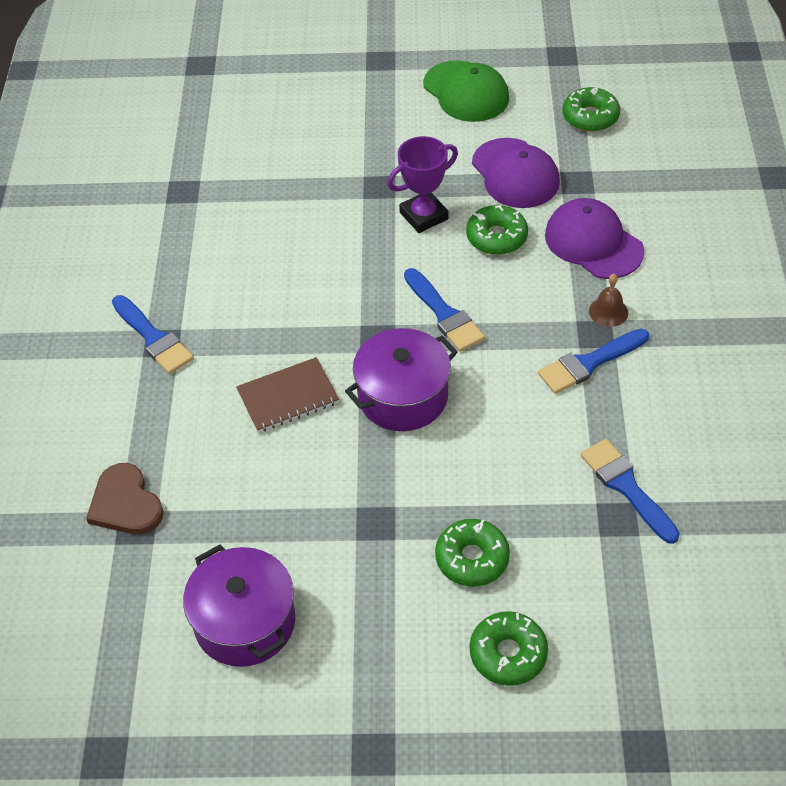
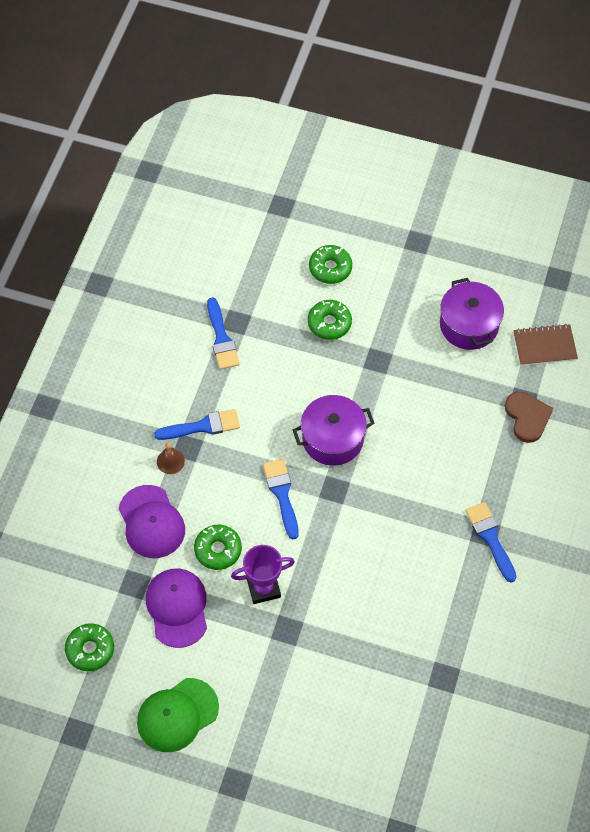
camera: 165 degrees left, 10 degrees up
brown notebook [236,357,339,433] -> brown notebook moved to [513,324,578,366]
green cap [423,60,509,122] -> green cap turned 105 degrees counterclockwise [137,678,219,752]

